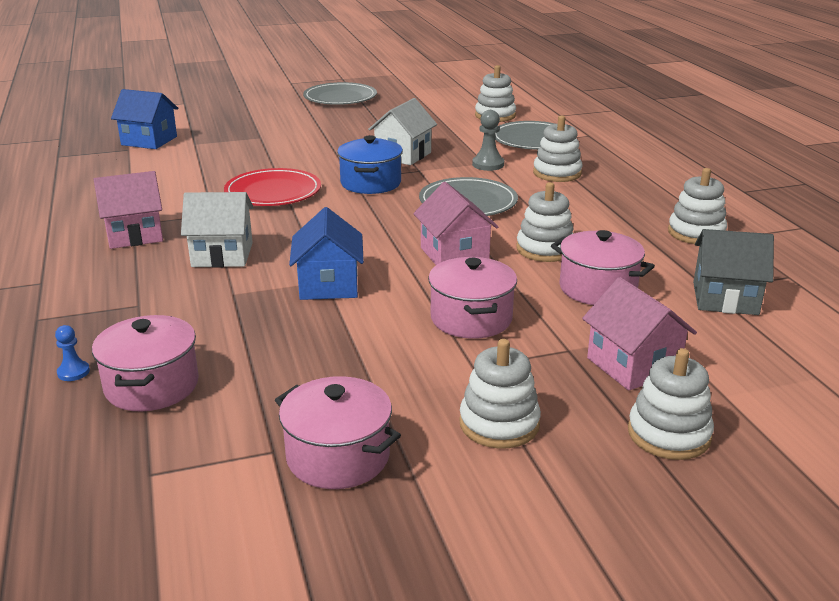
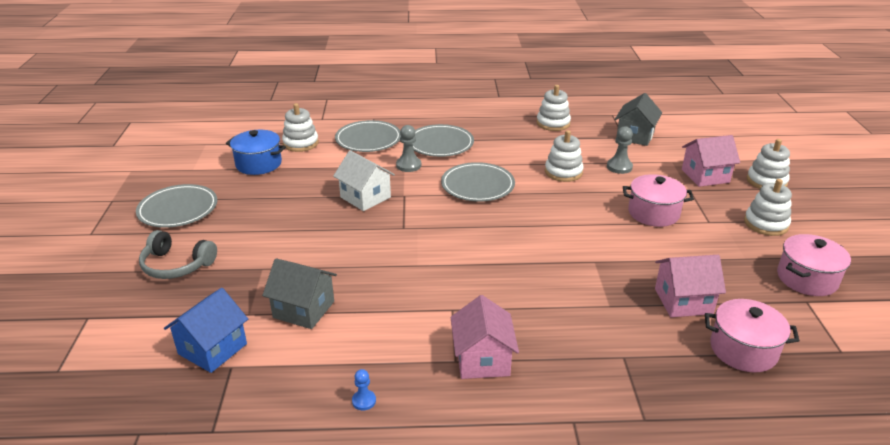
camera: 75 degrees left, 5 degrees up
blue pawn [55,325,90,381] -> blue pawn moved to [352,369,376,410]
white house [181,192,254,268] -> none
red plate [224,168,321,206] -> none
blue house [289,207,364,300] -> none
blue pot [337,135,403,194] -> blue pot moved to [226,130,286,175]
pink house [413,182,499,265] -> pink house moved to [655,255,726,317]
white stacking toy [533,115,582,182] -> grey plate [412,124,474,157]
pink pot [551,230,655,305] -> grey pawn [607,126,633,174]
none -> grey headphones [139,230,217,279]
none -> grey house [262,258,337,329]

